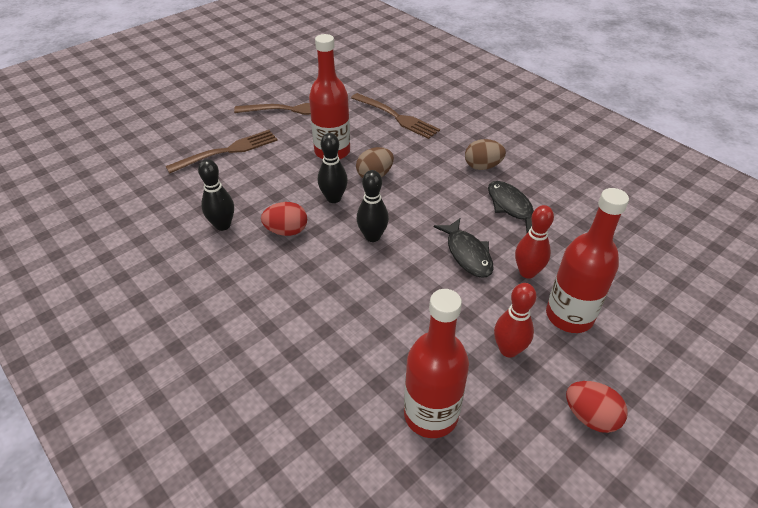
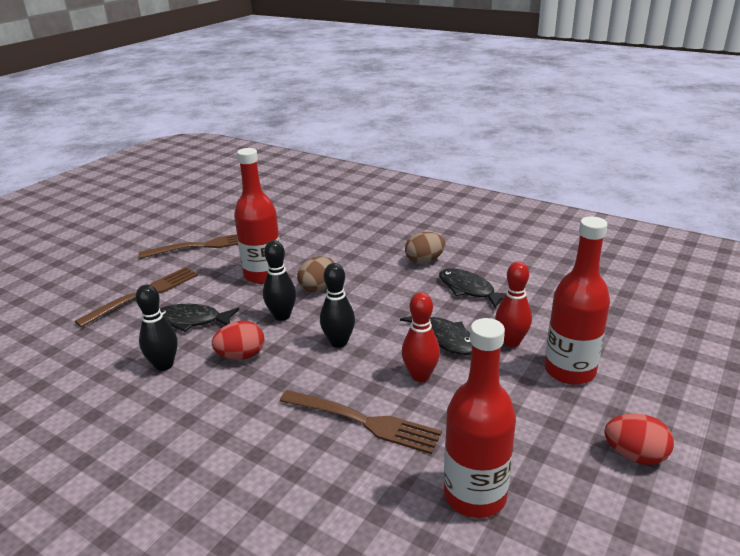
camera: 15 degrees left, 15 degrees down
brown fork [351,93,440,139] -> brown fork moved to [280,390,442,454]
red bowling pin [494,283,537,358] -> red bowling pin moved to [402,292,440,382]
none -> black fish [160,304,239,332]

